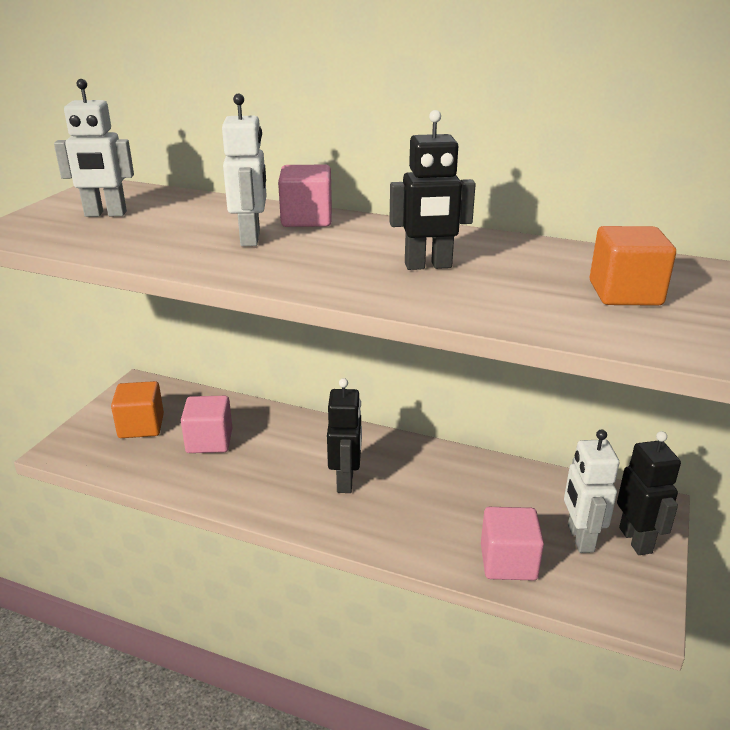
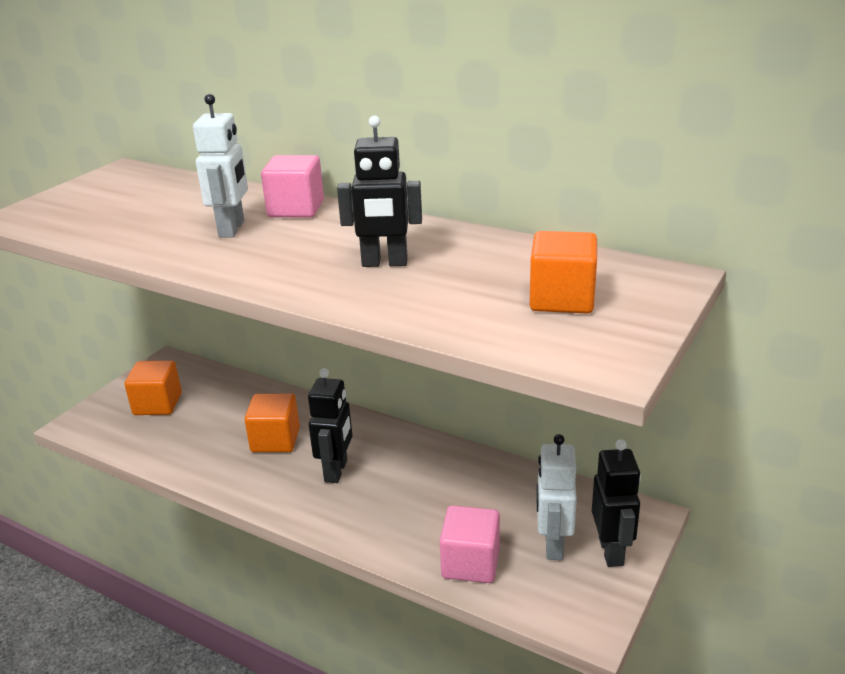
camera: 10 degrees right, 0 degrees up
white robot [54,79,134,217] -> none
pink cube [181,396,233,453] -> none
none -> orange cube [244,394,300,452]

